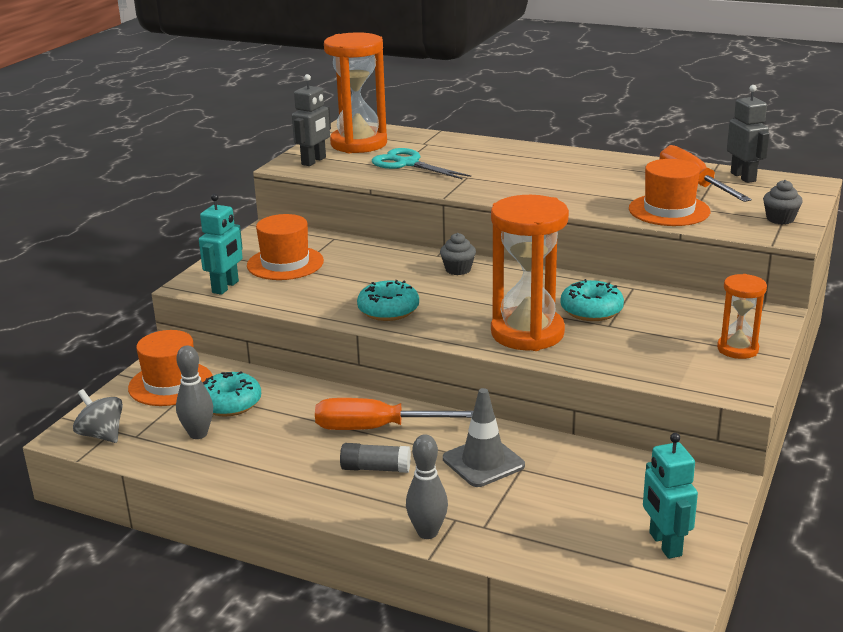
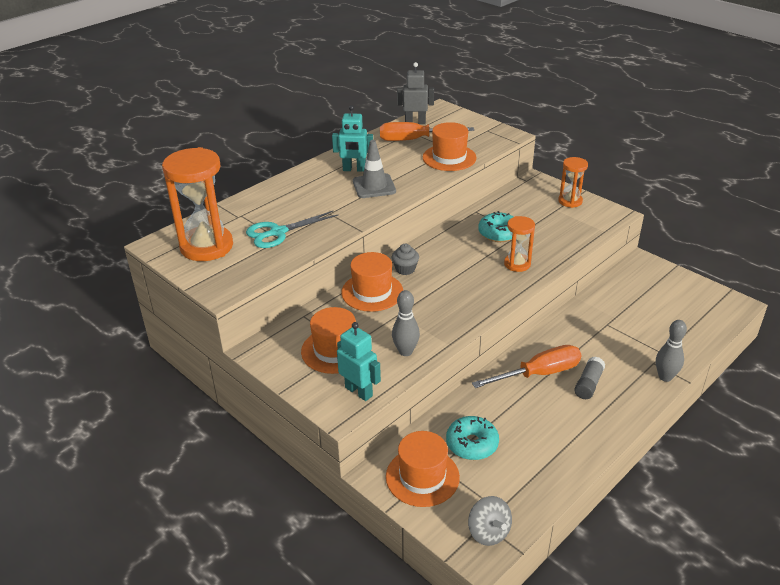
camera: 70 degrees left, 10 degrees up
grey spinning top [73,389,123,443] -> grey spinning top turned 90 degrees counterclockwise [468,496,512,546]
grey bowling pin [176,345,213,439] -> grey bowling pin moved to [392,290,420,356]
grey robot [292,74,331,166] -> none
orange screwdriver [315,398,473,430] -> orange screwdriver turned 135 degrees counterclockwise [472,345,581,388]
turquoise donut [357,280,419,321] -> none
grey traffic cone [443,388,525,487] -> grey traffic cone moved to [353,140,396,198]
orange hourglass [491,195,569,351] -> orange hourglass [504,216,535,272], size x0.53
turquoise robot [643,433,698,559] -> turquoise robot moved to [332,105,373,172]
grey cupcake [763,180,803,224] -> none
none -> orange hat [341,252,403,312]

